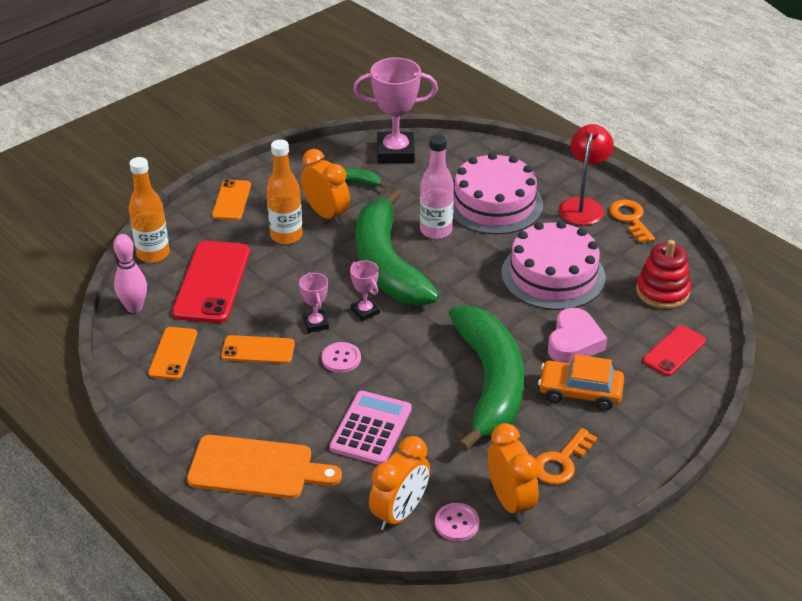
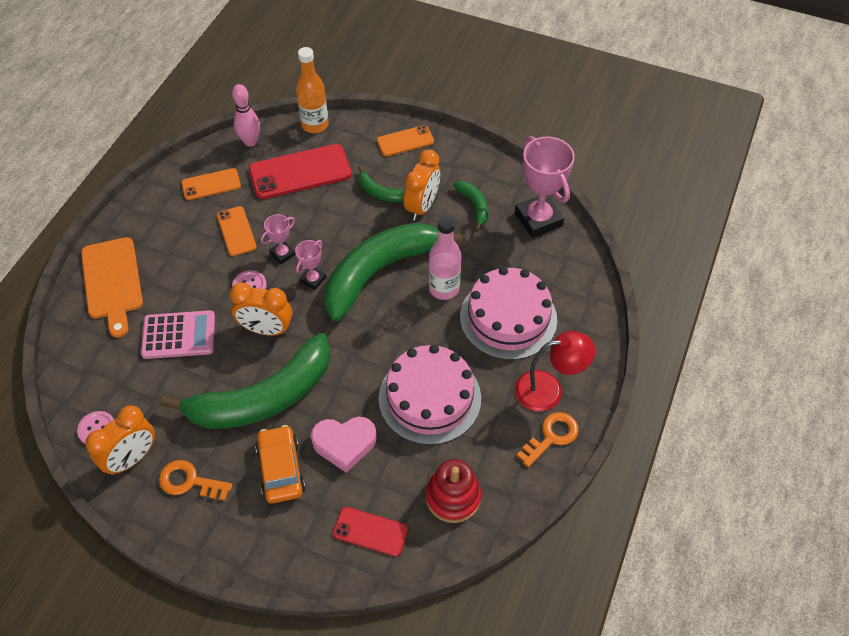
camera: 65 degrees right, 15 degrees up
orange bottle [266,139,303,244] -> green banana [359,166,405,202]
orange clock [369,436,430,531] -> orange clock moved to [230,282,293,336]

